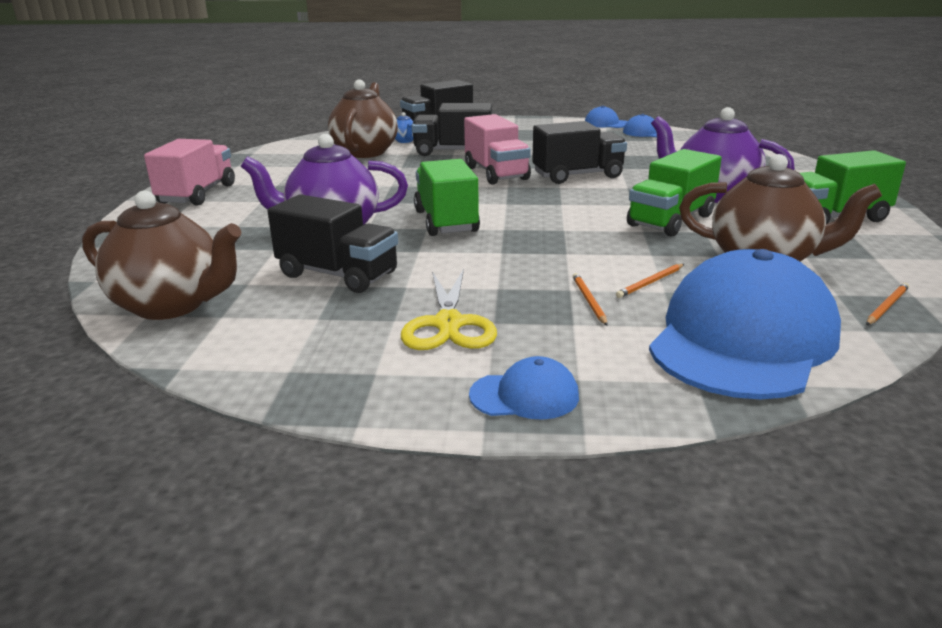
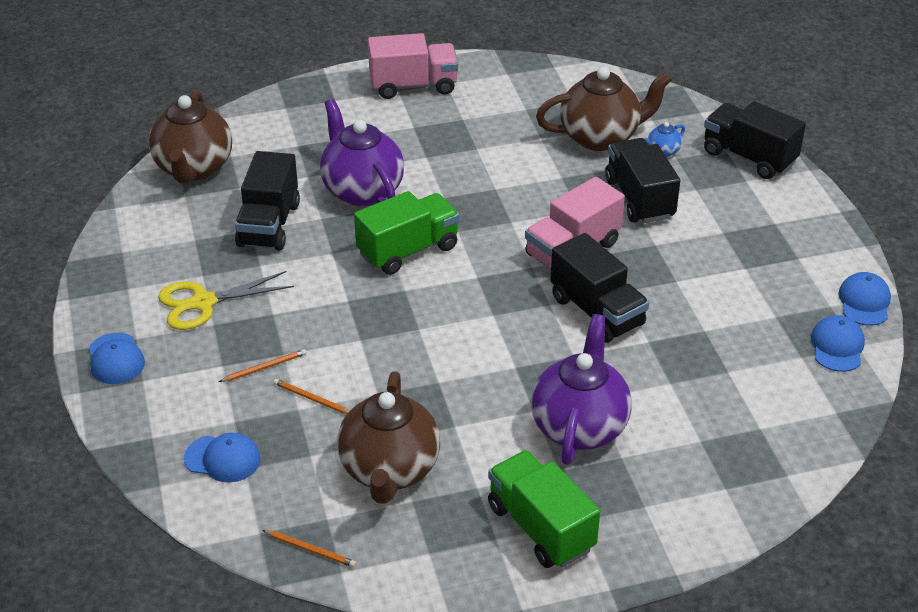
camera: 70 degrees right, 15 degrees up
green truck [627,149,722,237] -> none
blue cap [649,249,841,399] -> blue cap [184,433,261,483], size x0.43

